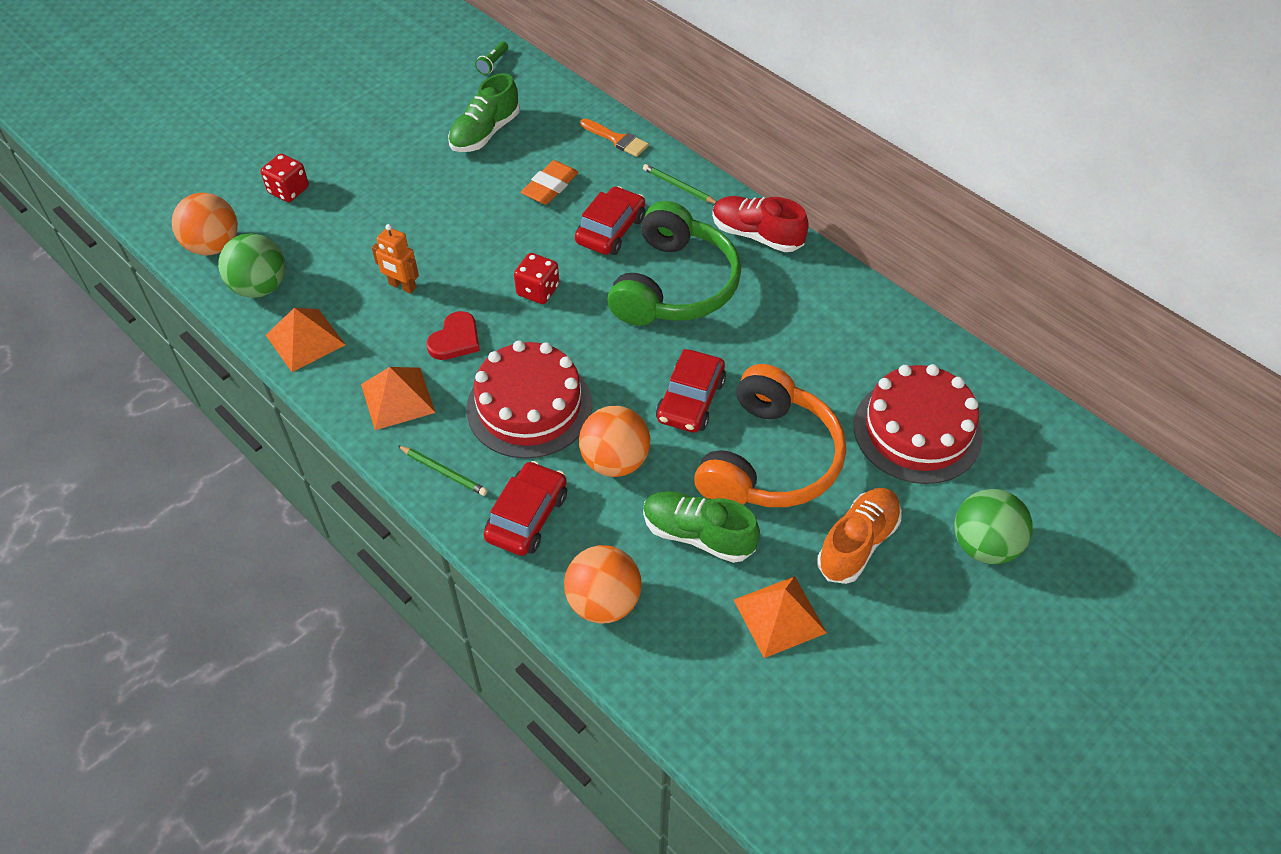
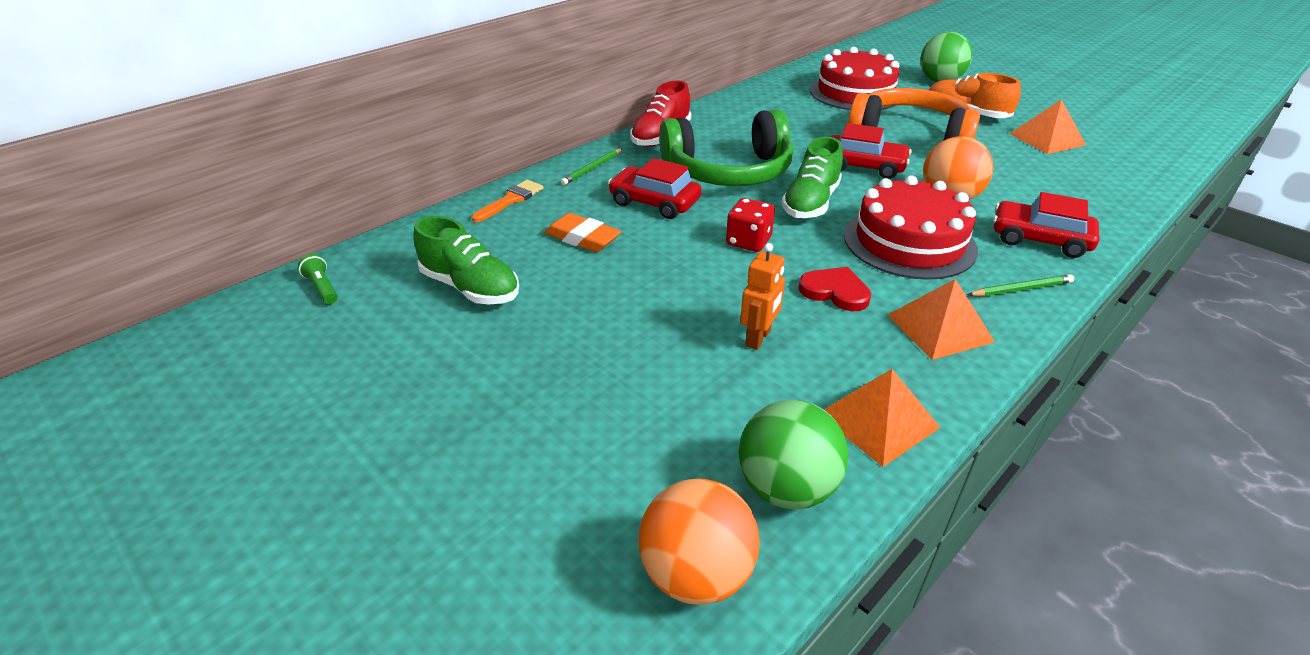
camera: 90 degrees left, 15 degrees down
red dice [261,154,309,202] -> none
green pencil [397,445,488,496] -> green pencil turned 45 degrees clockwise [967,274,1074,297]
green flashlight [475,41,508,75] -> green flashlight turned 150 degrees counterclockwise [298,254,338,304]
orange ball [564,545,642,623] -> none
green headphones [607,201,741,326] -> green headphones turned 150 degrees clockwise [659,109,793,186]
green shoe [643,491,760,563] -> green shoe moved to [781,137,843,218]

